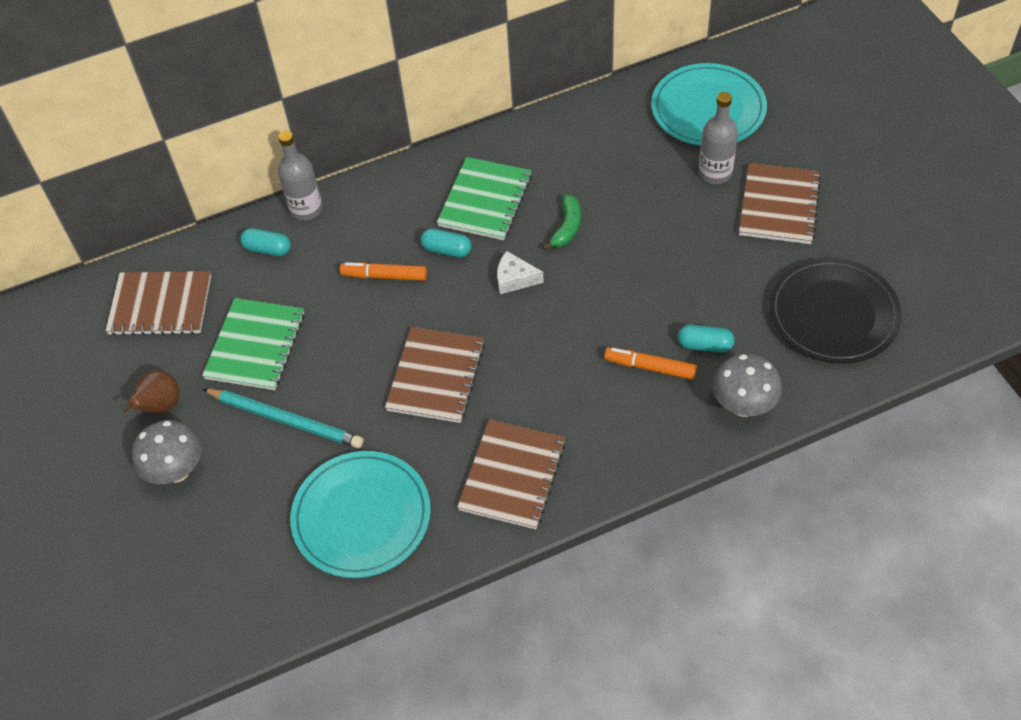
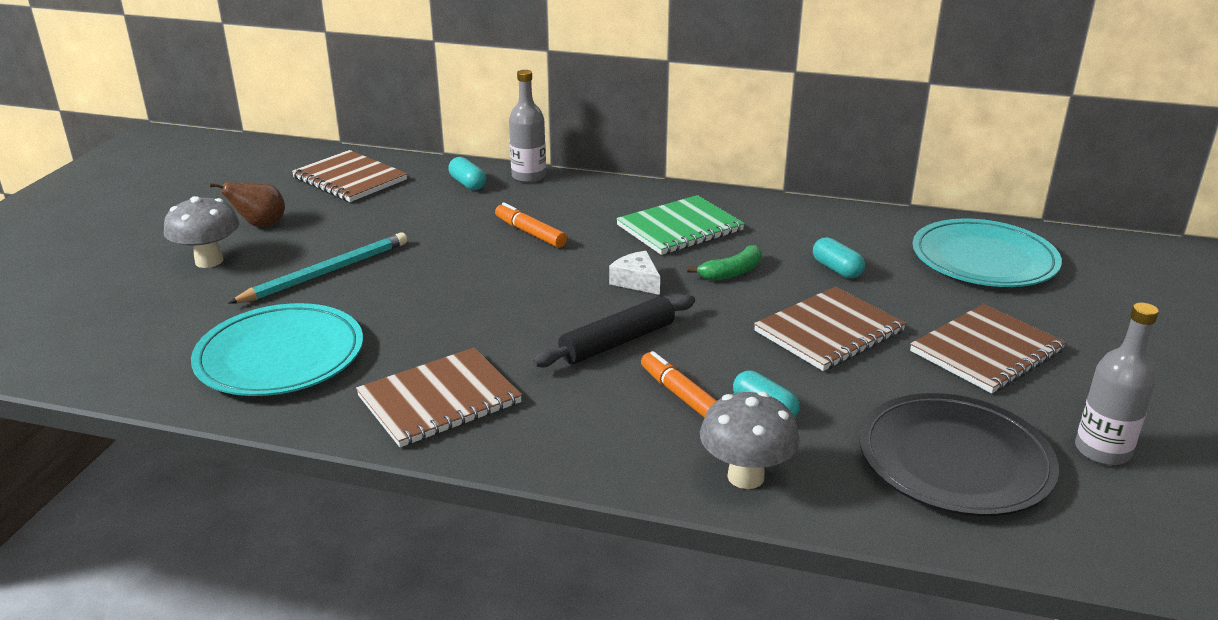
camera: 35 degrees right, 25 degrees down
green notebook [202,298,305,390] -> none
turquoise pencil [203,389,363,448] -> turquoise pencil turned 105 degrees counterclockwise [228,232,408,304]
brown notebook [385,327,485,423] -> brown notebook moved to [754,287,906,371]
turquoise capsule [420,228,472,258] -> turquoise capsule moved to [813,237,865,278]
grey bottle [699,92,738,184] -> grey bottle moved to [1075,303,1159,465]
none -> black rolling pin [533,294,695,367]

